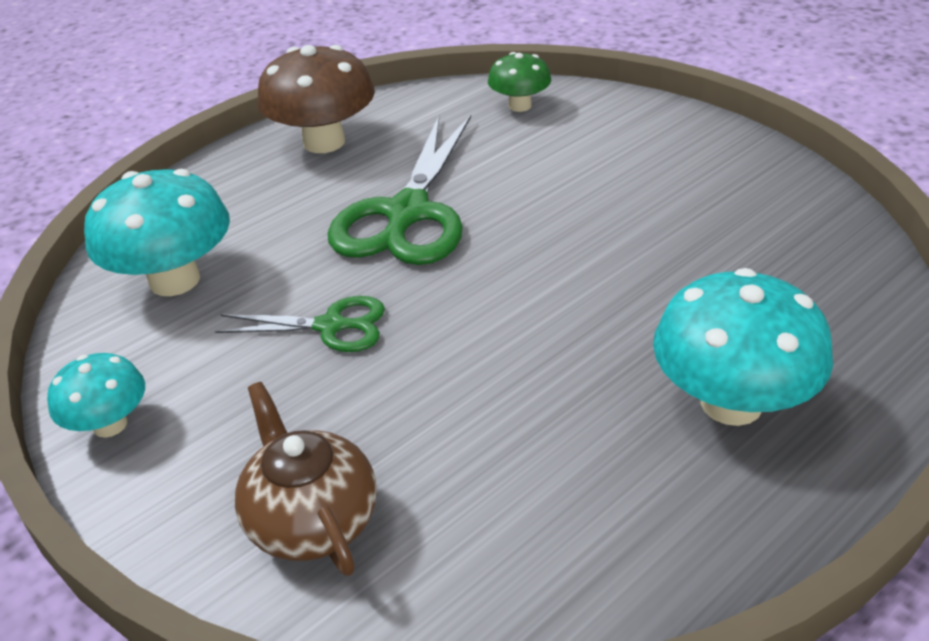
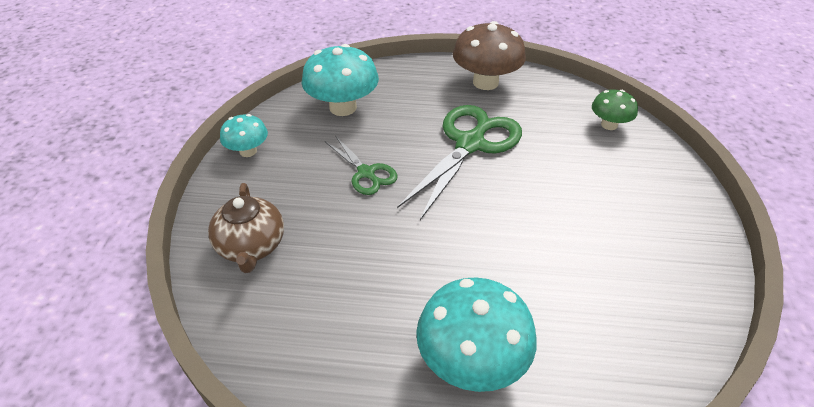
camera: 45 degrees right, 5 degrees up
brown teapot [235,382,377,576] -> brown teapot turned 150 degrees clockwise [208,183,284,273]
green scissors [328,115,471,265] -> green scissors turned 150 degrees clockwise [397,105,522,220]

